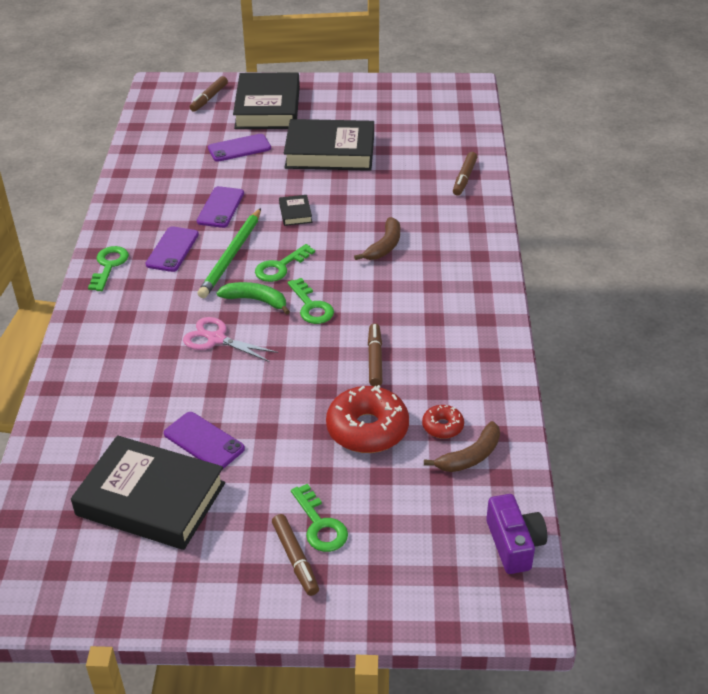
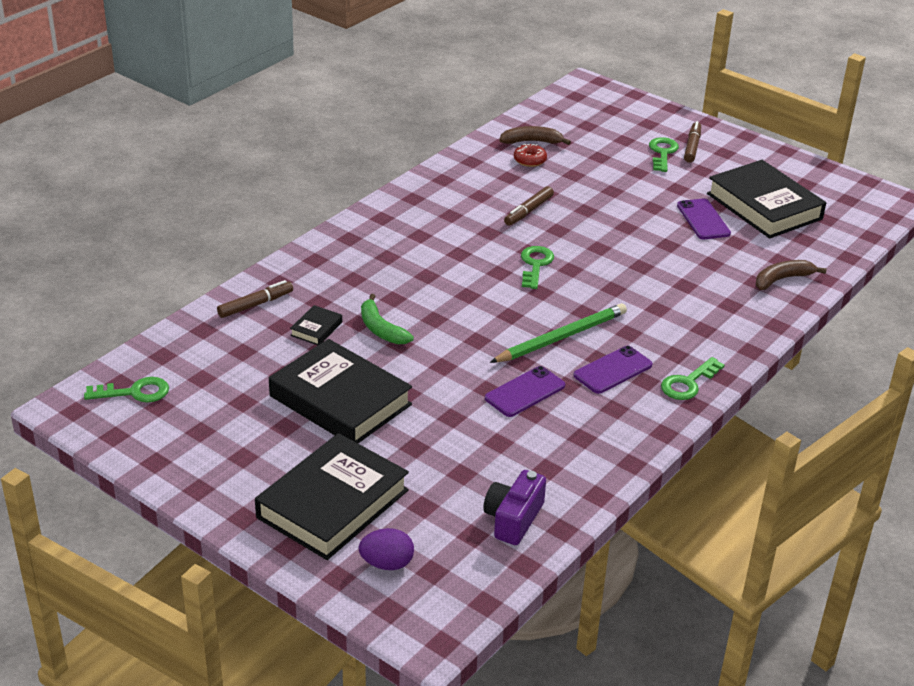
camera: 145 degrees left, 5 degrees down
pink scissors [183,317,278,362] -> none
brown marker [190,76,228,112] -> purple egg [358,528,414,570]
purple phone [208,134,271,162] -> none
green banana [216,282,290,315] -> green banana moved to [361,294,414,344]
green key [255,244,315,282] -> green key moved to [84,377,169,402]
black book [279,195,312,226] -> black book moved to [290,305,342,345]
red donut [326,385,409,453] -> none
brown banana [354,217,400,260] -> brown banana moved to [756,260,827,290]
purple camera [486,494,547,574] -> purple camera moved to [483,470,546,545]

